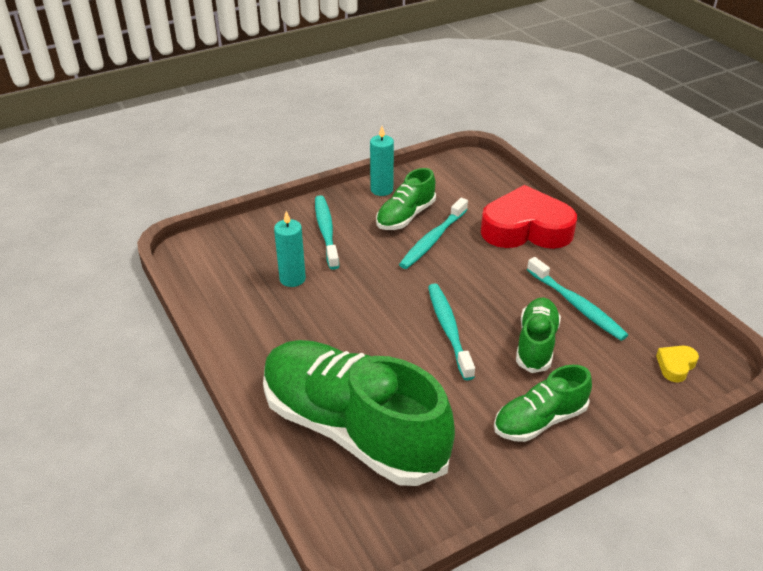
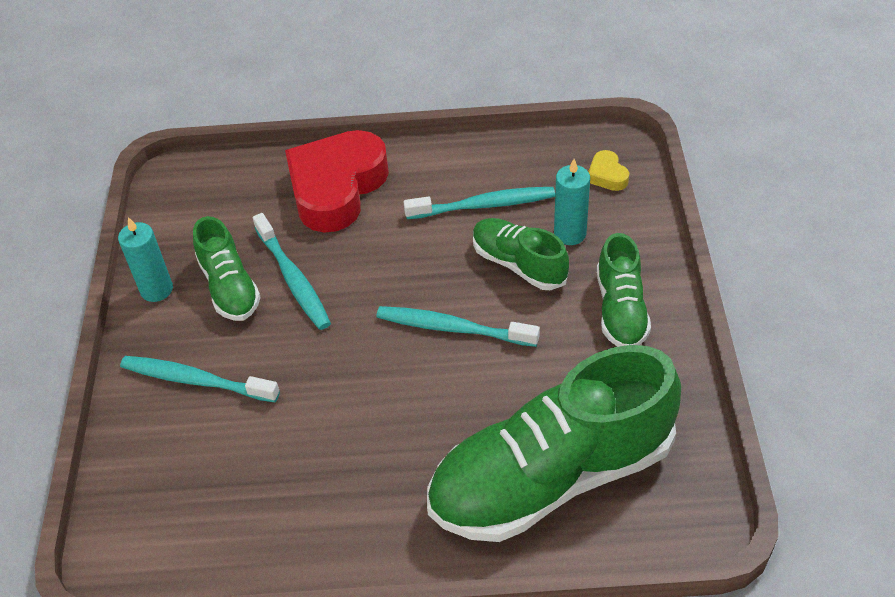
camera: 60 degrees left, 10 degrees up
turquoise candle [274,211,306,287] -> turquoise candle moved to [554,159,590,245]

